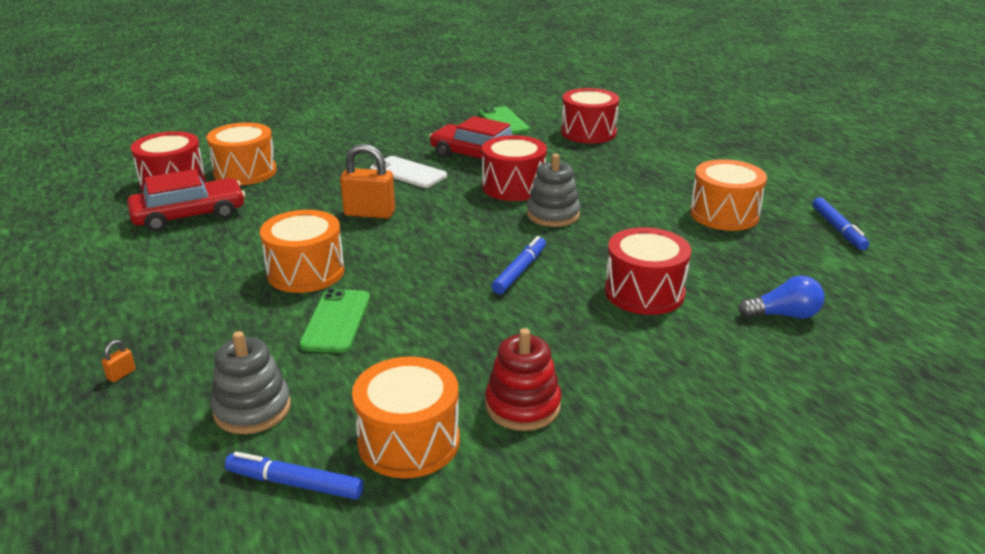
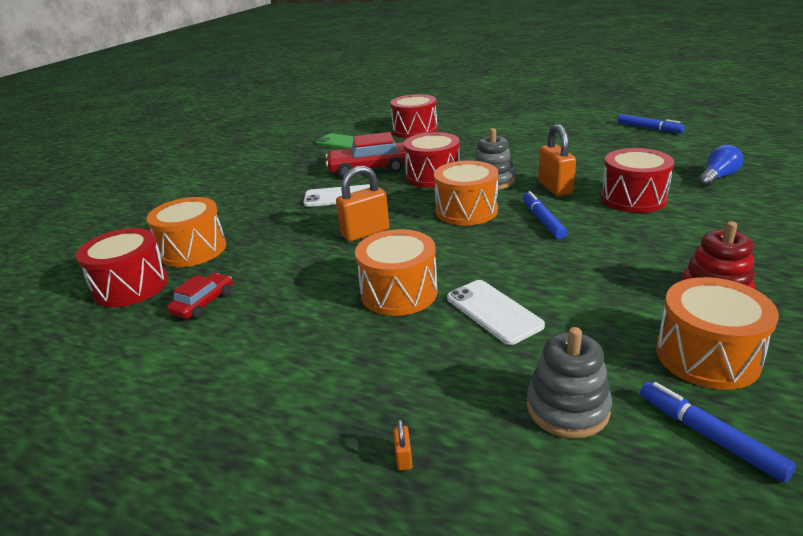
camera: 35 degrees left, 0 degrees up
red car [127,169,245,232] -> red car [167,273,233,319], size x0.56
blue marker [225,452,364,500] -> blue marker turned 75 degrees clockwise [640,382,796,483]
green phone [299,289,370,353] -> white phone [447,280,545,345]
orange drum [690,159,767,231] -> orange drum moved to [434,161,498,225]
none -> orange padlock [538,124,576,196]

